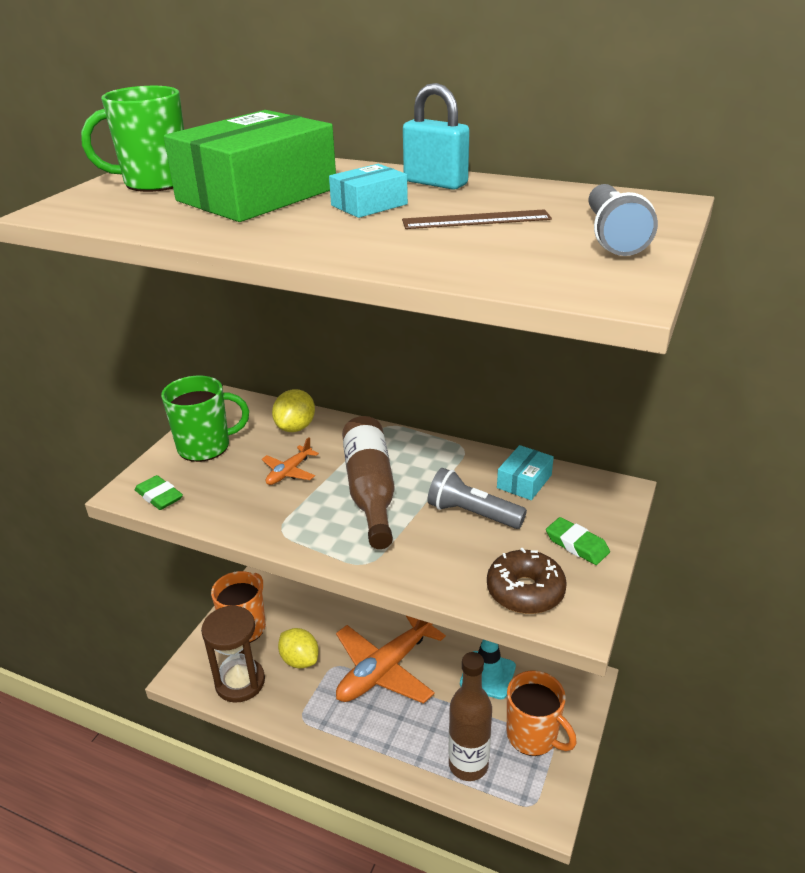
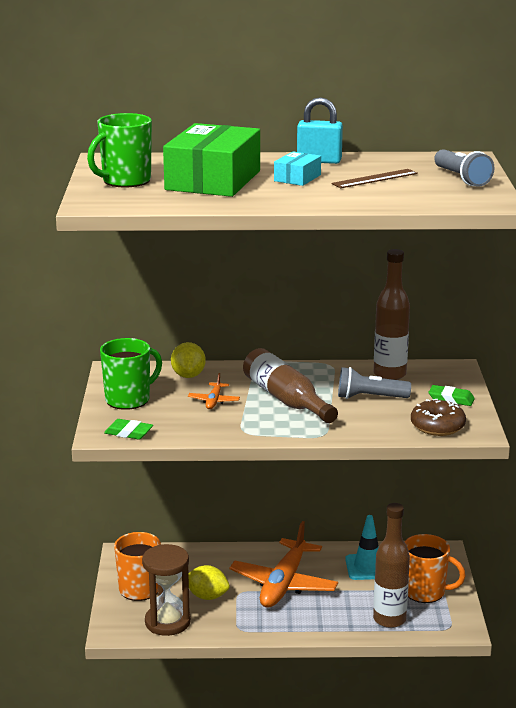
camera: 25 degrees left, 10 degrees down
turquoise box [497,445,554,500] -> brown bottle [374,249,410,380]

